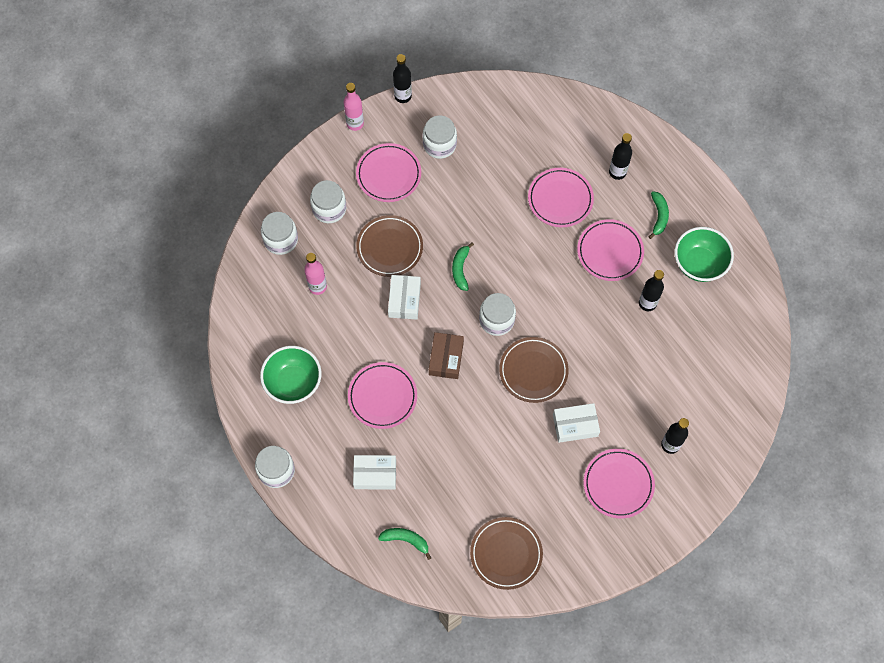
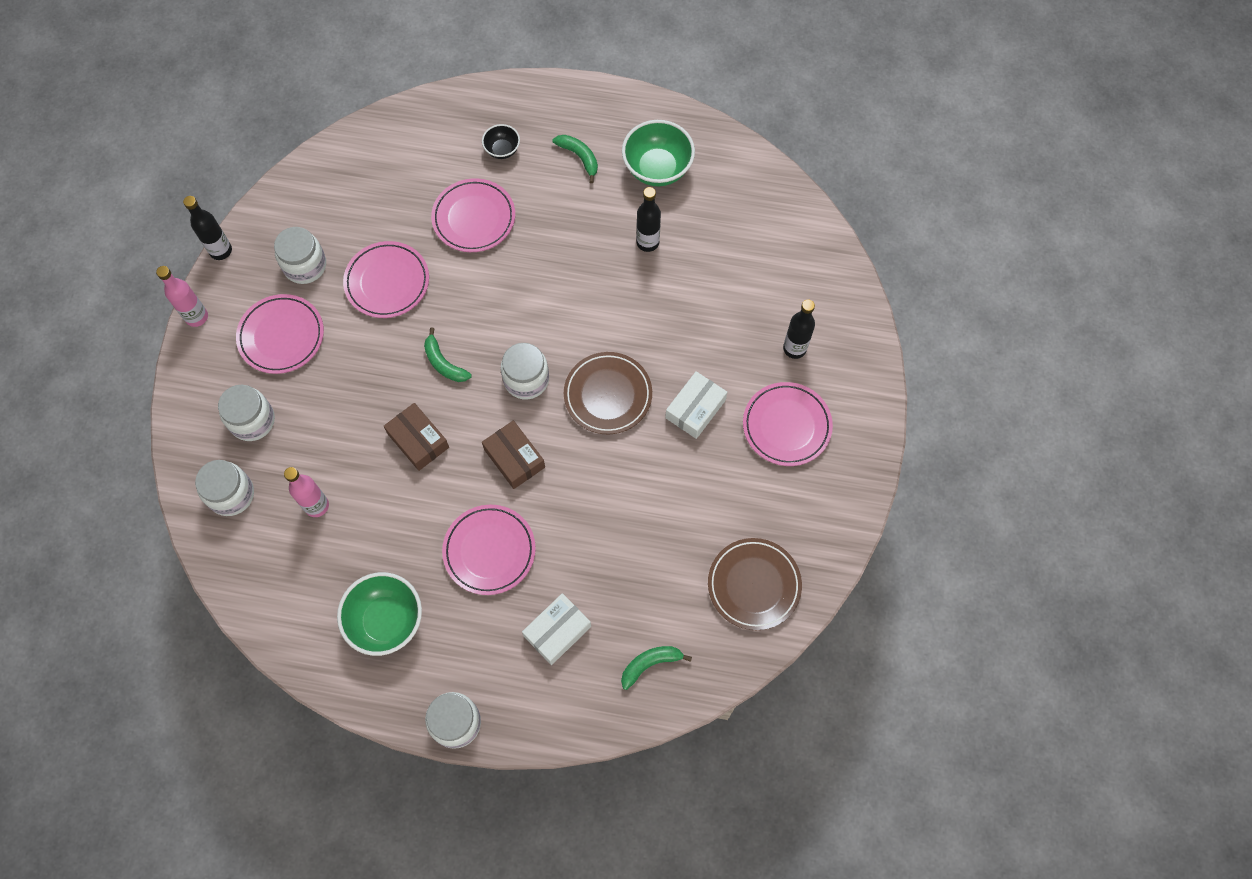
camera: 45 degrees left, 0 degrees up
brown plate [356,215,423,277] -> none
white box [388,275,421,320] -> brown box [384,403,449,471]
pink plate [577,219,644,281] -> pink plate moved to [343,241,429,318]
black bottle [609,133,632,180] -> black bowl [482,124,520,159]

